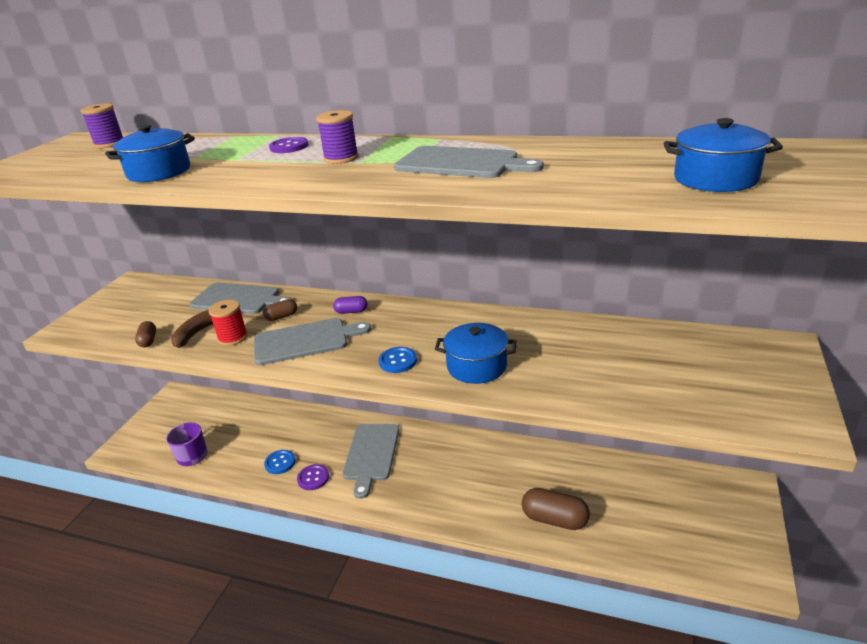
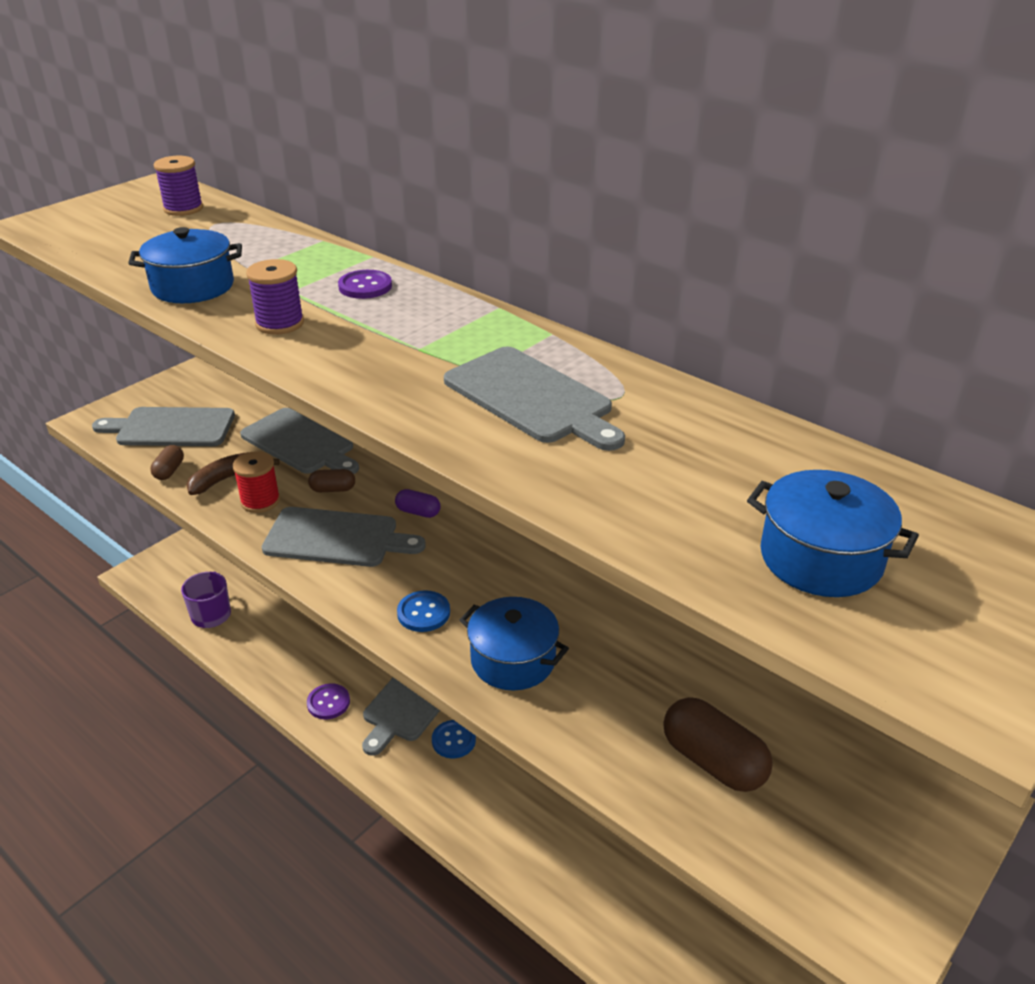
camera: 20 degrees right, 5 degrees up
blue button [264,450,296,474] -> blue button moved to [432,720,476,758]
purple spool [316,110,359,164] -> purple spool moved to [246,259,304,335]
brown capsule [522,488,590,530] -> brown capsule moved to [663,697,773,792]
none -> grey cutting board [92,407,235,446]

